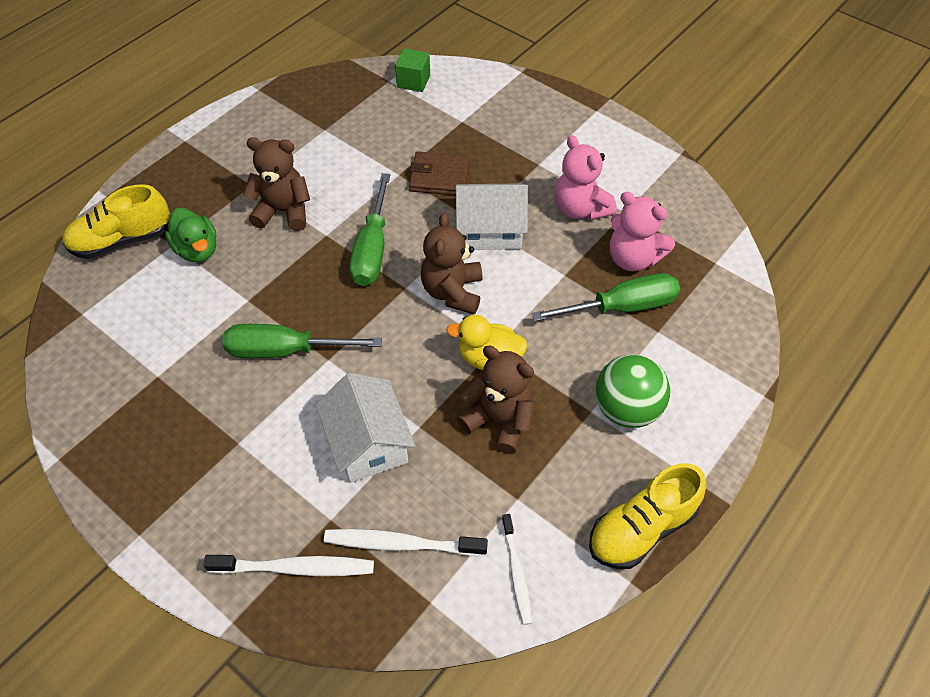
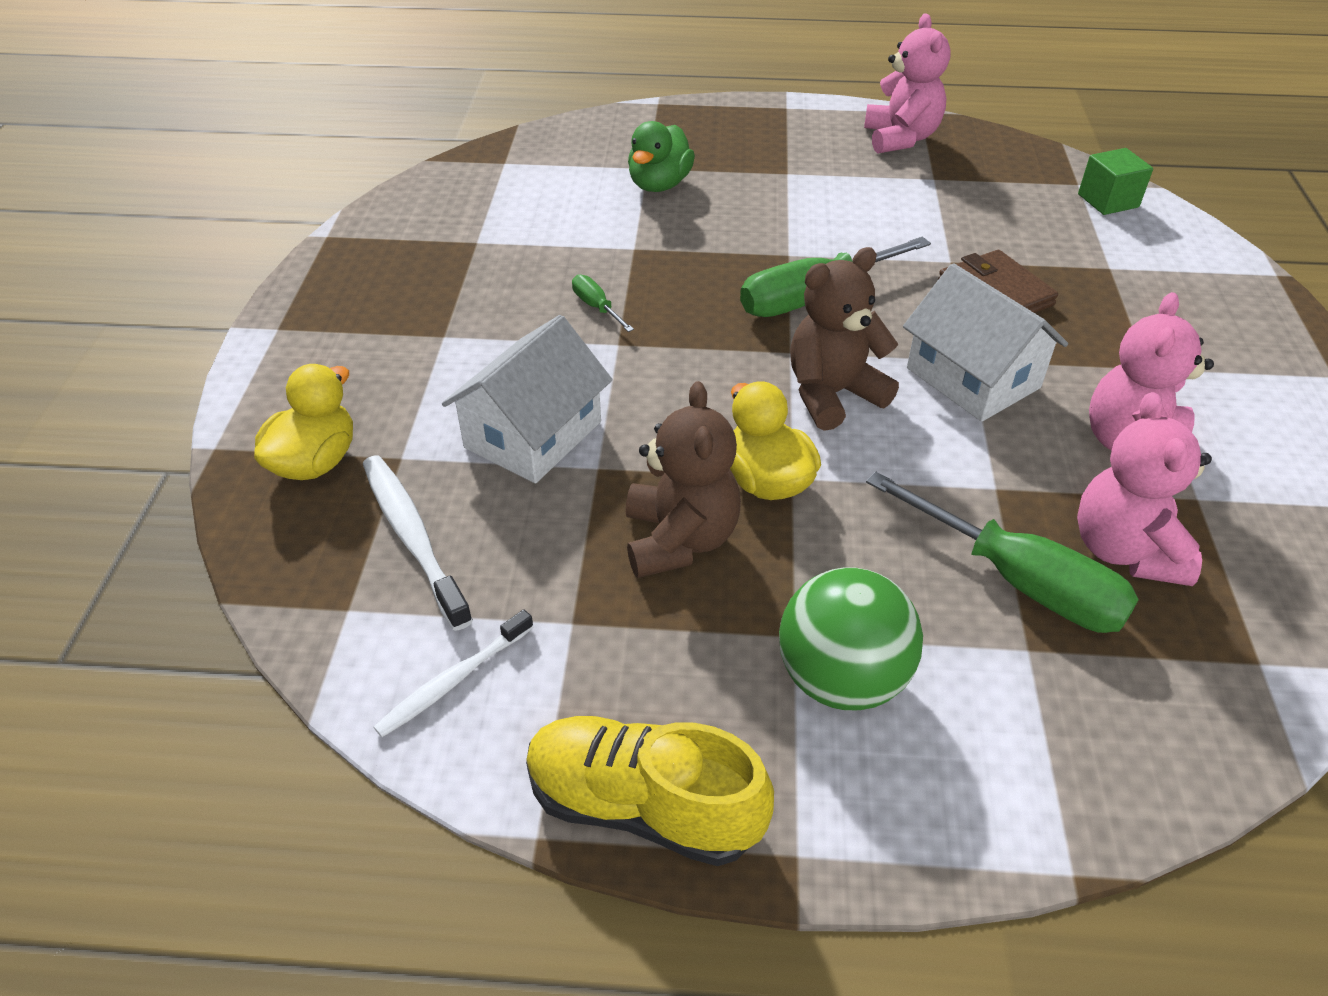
camera: 55 degrees right, 10 degrees down
yellow shoe [63,184,170,259] -> none
white toothbrush [203,555,374,576] -> yellow duck [254,364,353,480]
green screwdriver [222,324,382,358] -> green screwdriver [572,274,634,332], size x0.46
brown teddy bear [243,137,310,231] -> none
none -> pink teddy bear [864,13,951,153]

